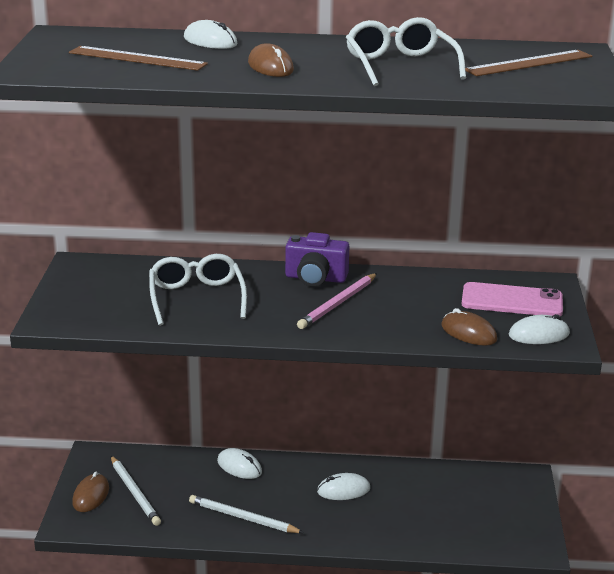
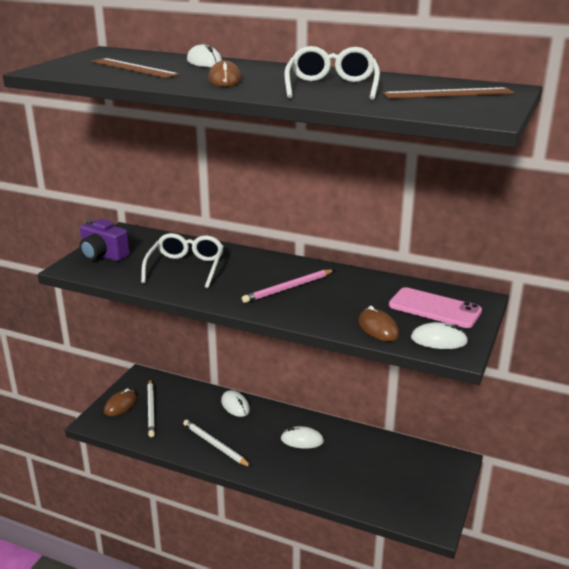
camera: 20 degrees right, 0 degrees up
purple camera [285,232,349,287] -> purple camera moved to [79,219,130,261]

